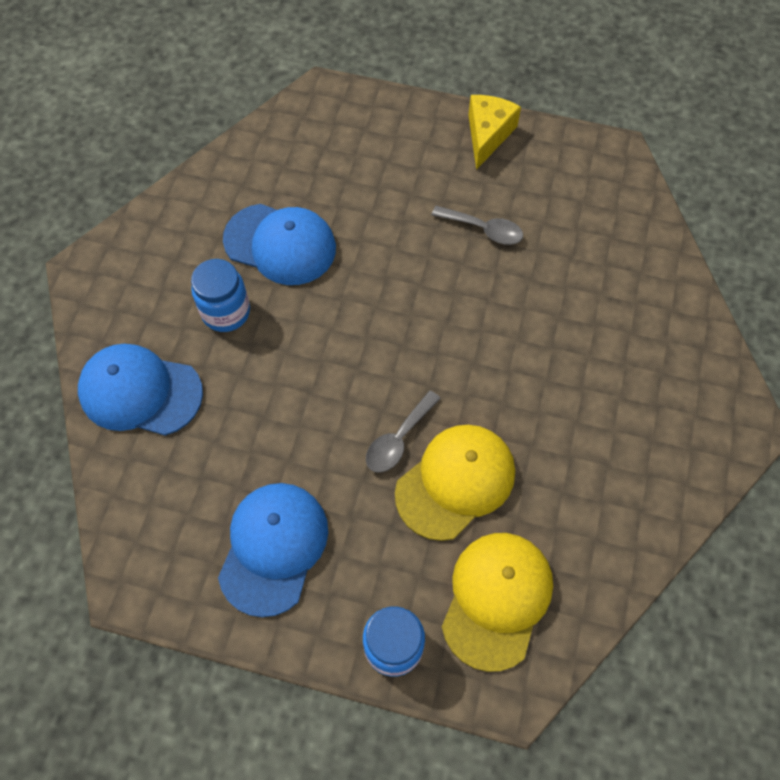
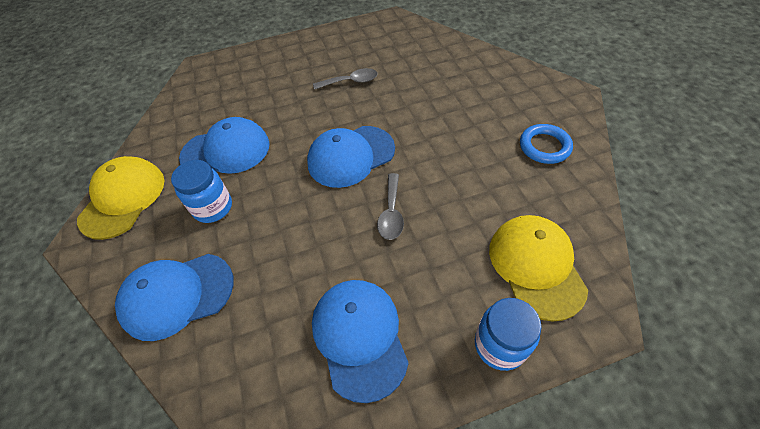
camera: 30 degrees left, 10 degrees down
yellow cap [395,425,515,541] -> yellow cap moved to [77,156,164,240]
yellow cheese [468,95,521,170] -> none
none -> blue cap [307,126,395,188]
none -> blue ring [520,124,573,164]

